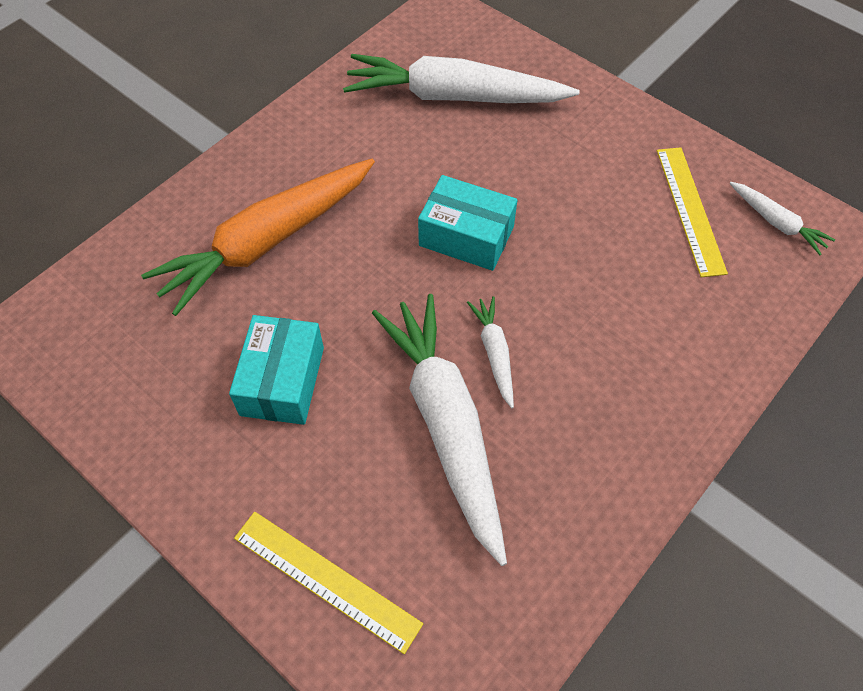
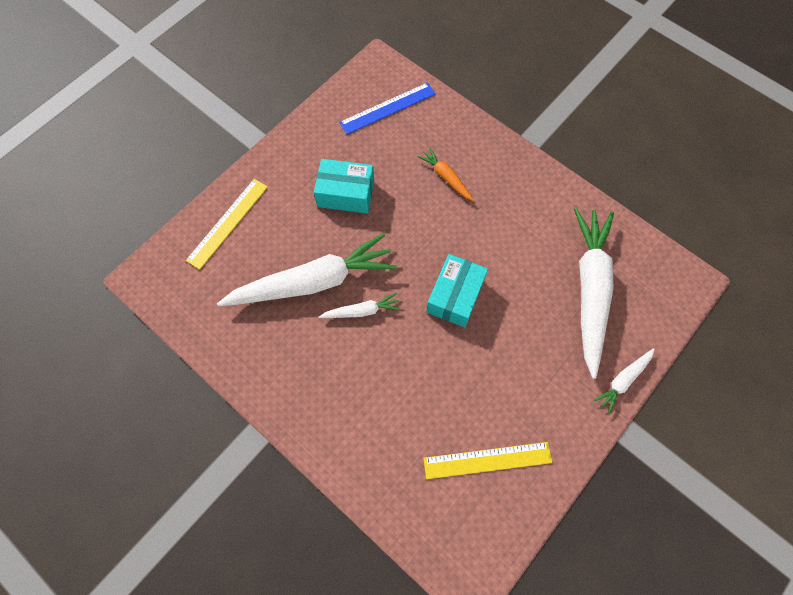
camera: 90 degrees right, 10 degrees up
orange carrot [141,159,375,316] -> orange carrot [417,147,474,201], size x0.45
white carrot [729,182,835,255] -> white carrot moved to [594,348,655,414]
none -> blue ruler [339,82,436,134]

